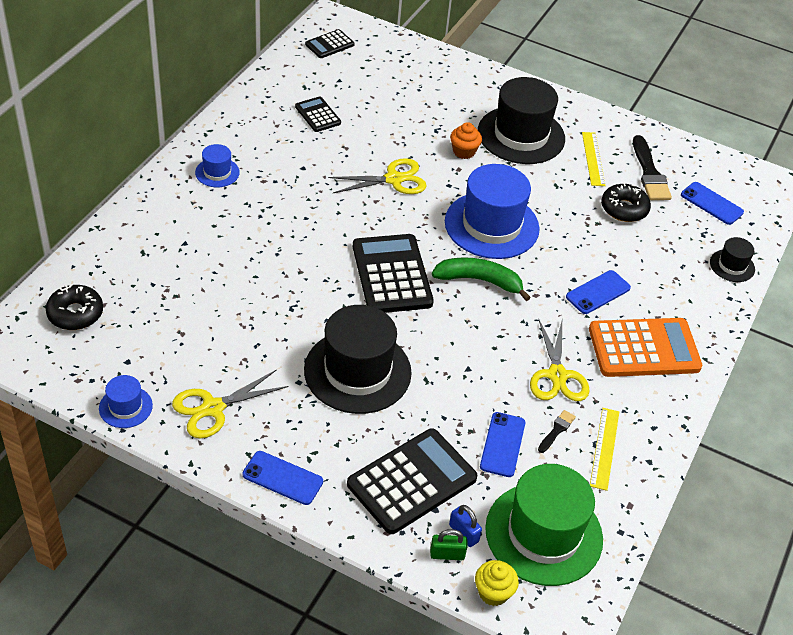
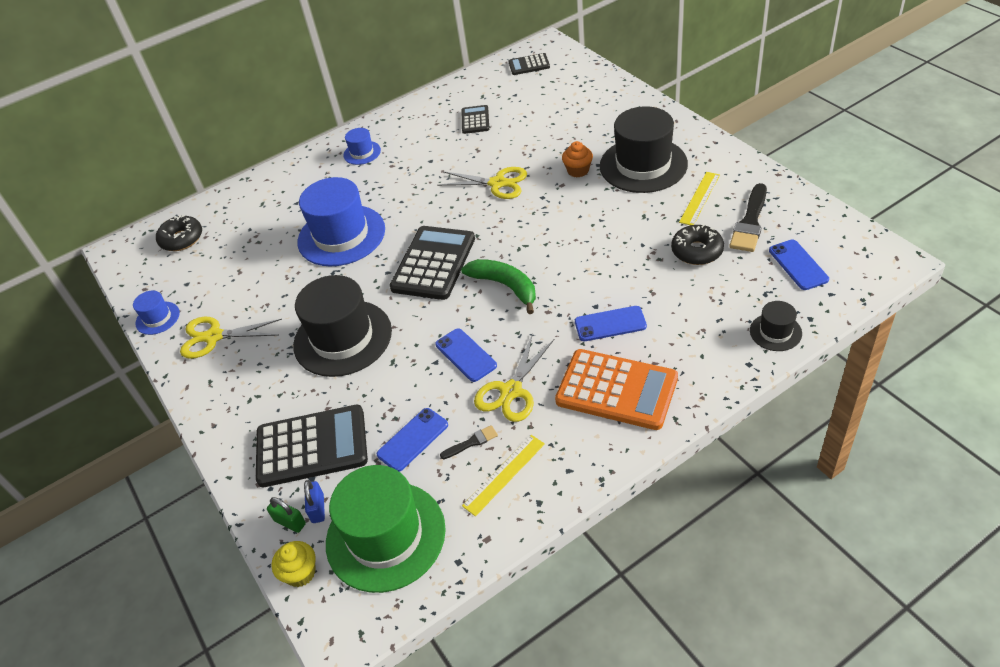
camera: 40 degrees right, 0 degrees up
blue phone [243,451,323,505] -> blue phone moved to [435,328,497,382]
blue hat [445,164,540,259] -> blue hat moved to [298,177,385,267]

